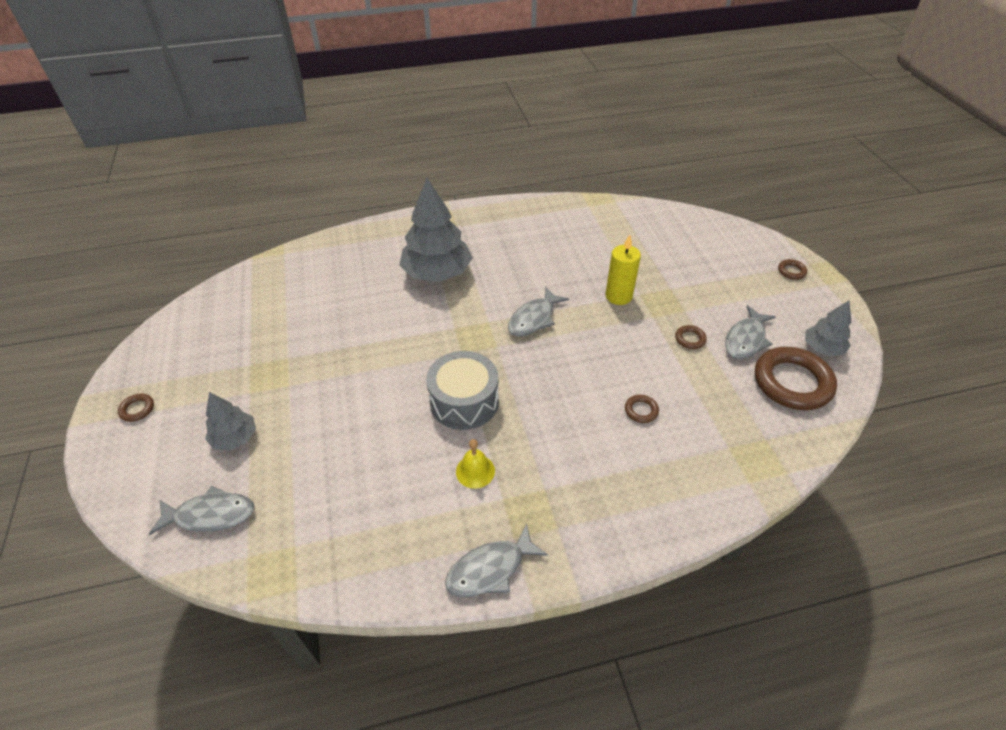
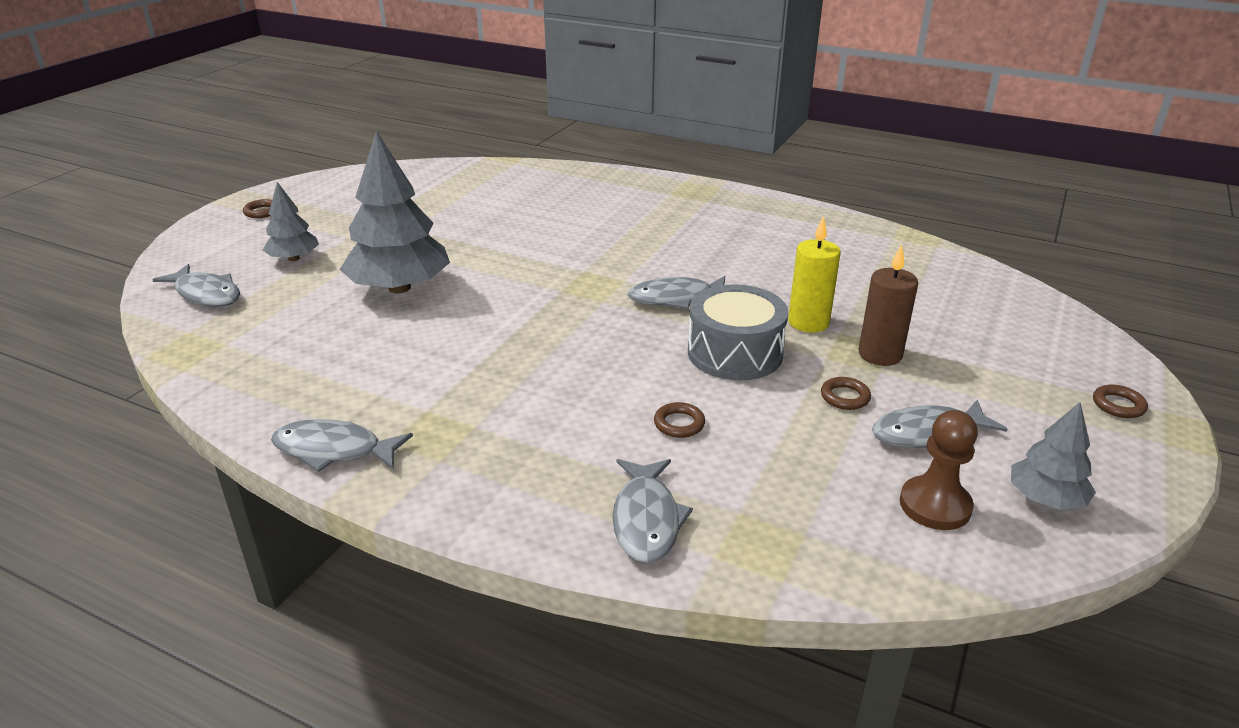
camera: 40 degrees right, 15 degrees down
grey tree [399,178,473,282] -> grey tree moved to [340,131,450,293]
grey drum [426,351,499,430] -> grey drum moved to [688,284,789,380]
yellow bell [456,439,495,489] -> none
brown ring [755,347,837,410] -> brown pawn [900,410,978,530]
none -> grey fish [612,459,693,563]
none -> brown candle [858,244,918,366]

